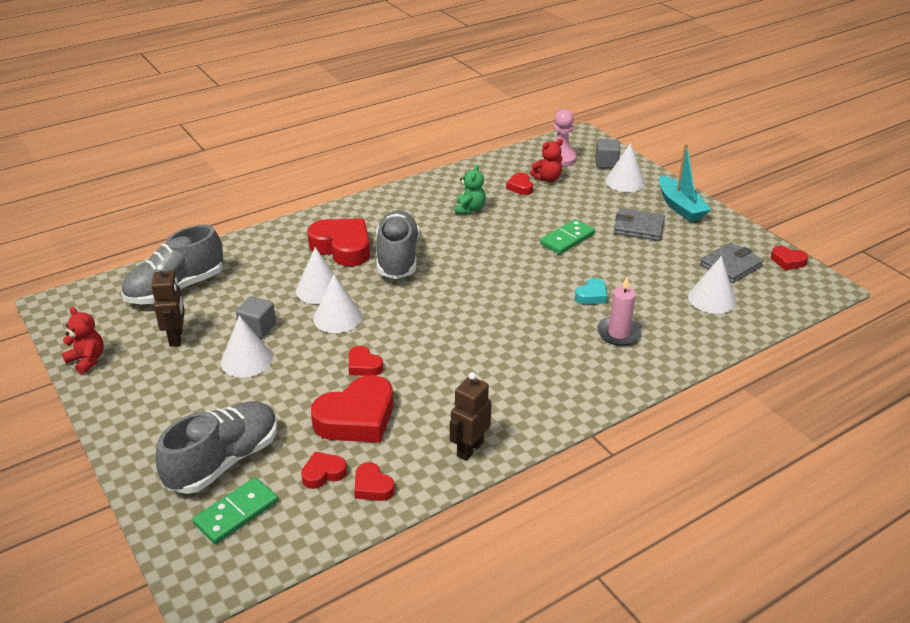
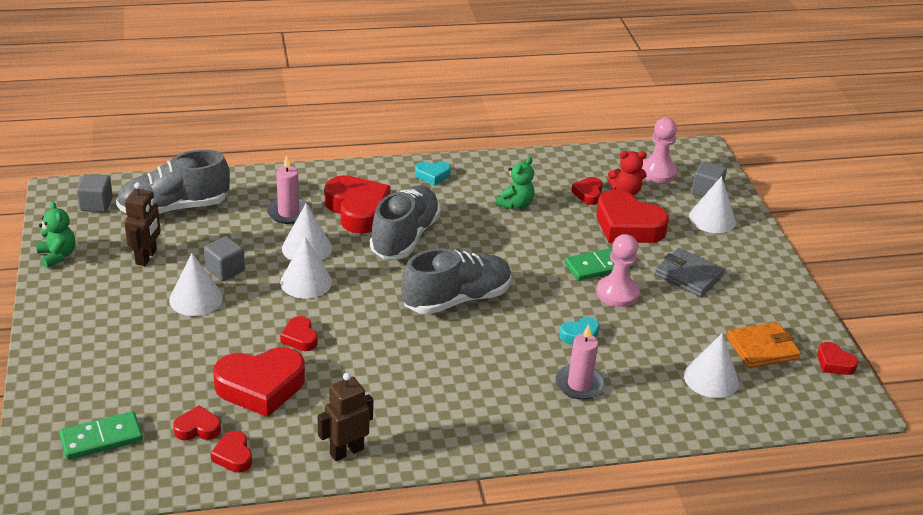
camera: 20 degrees right, 0 degrees up
red teddy bear [62,307,104,374] -> green teddy bear [36,201,75,268]
grey shoe [156,401,278,494] -> grey shoe moved to [401,248,512,314]
turquoise boat [659,143,711,222] -> none
grey wallet [700,242,764,283] -> orange wallet [727,322,801,368]
none -> grey cube [76,174,113,212]
none -> pink candle [267,155,310,224]
none -> turquoise heart [415,161,451,186]
none -> red heart [596,190,669,243]
none -> pink pawn [596,234,639,307]

